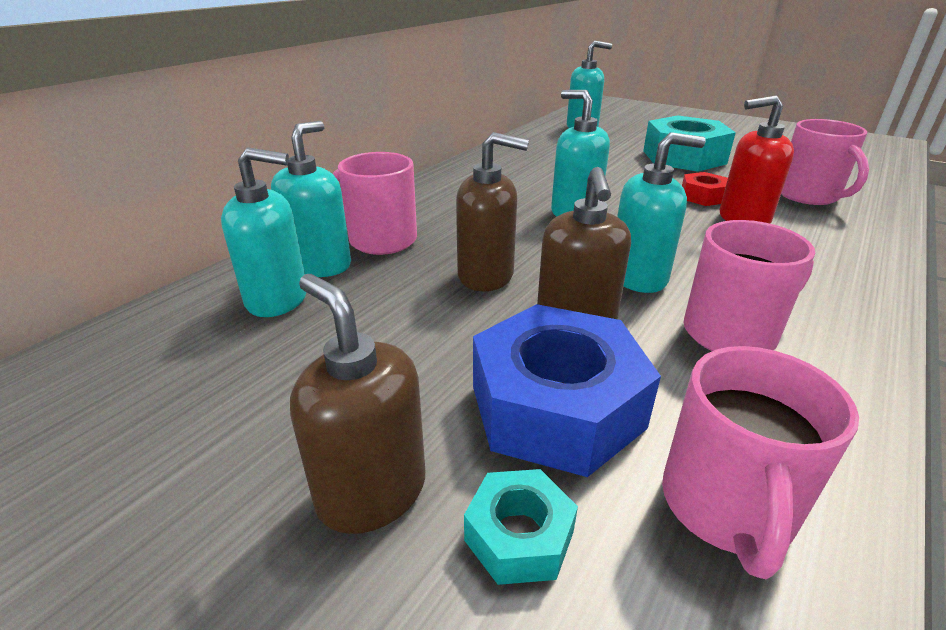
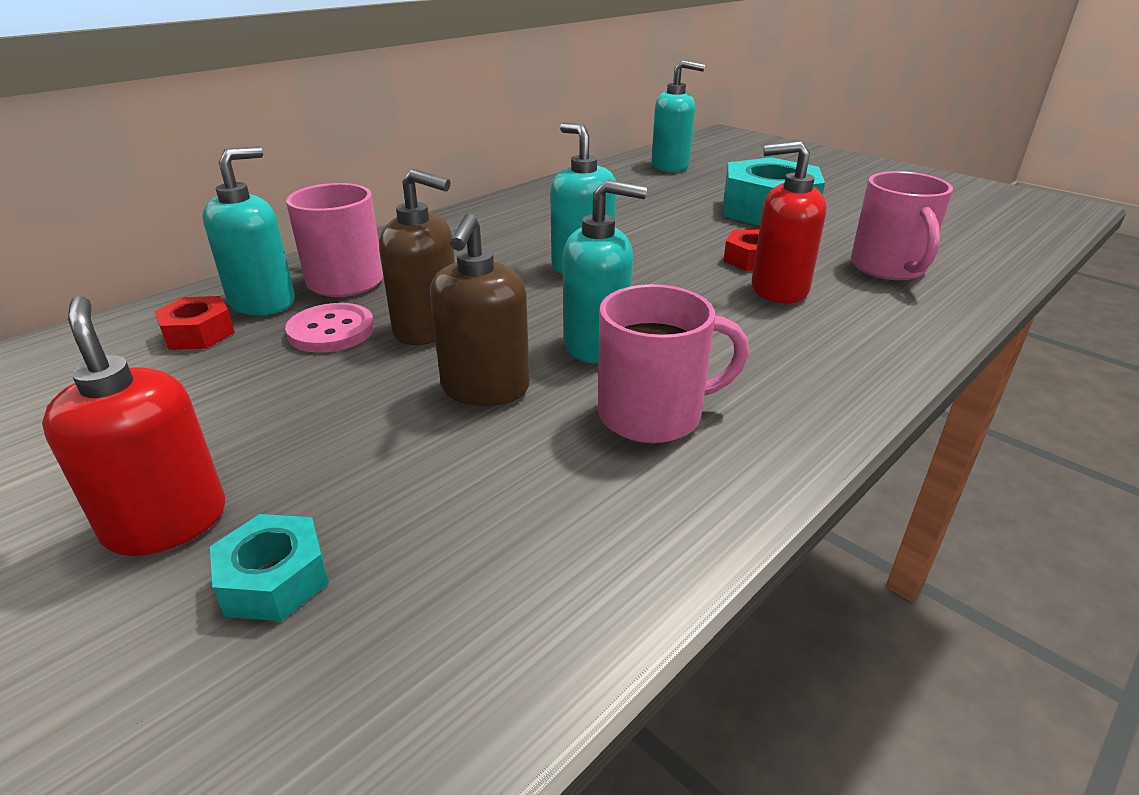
camera: 10 degrees right, 0 degrees up
turquoise soap dispenser [221,147,306,317] -> red nut [154,296,235,350]
brown soap dispenser [290,274,425,534] -> red soap dispenser [42,296,225,556]
blue nut [473,304,661,477] -> none
pink mug [662,346,859,579] -> none
none -> pink button [285,303,374,353]

